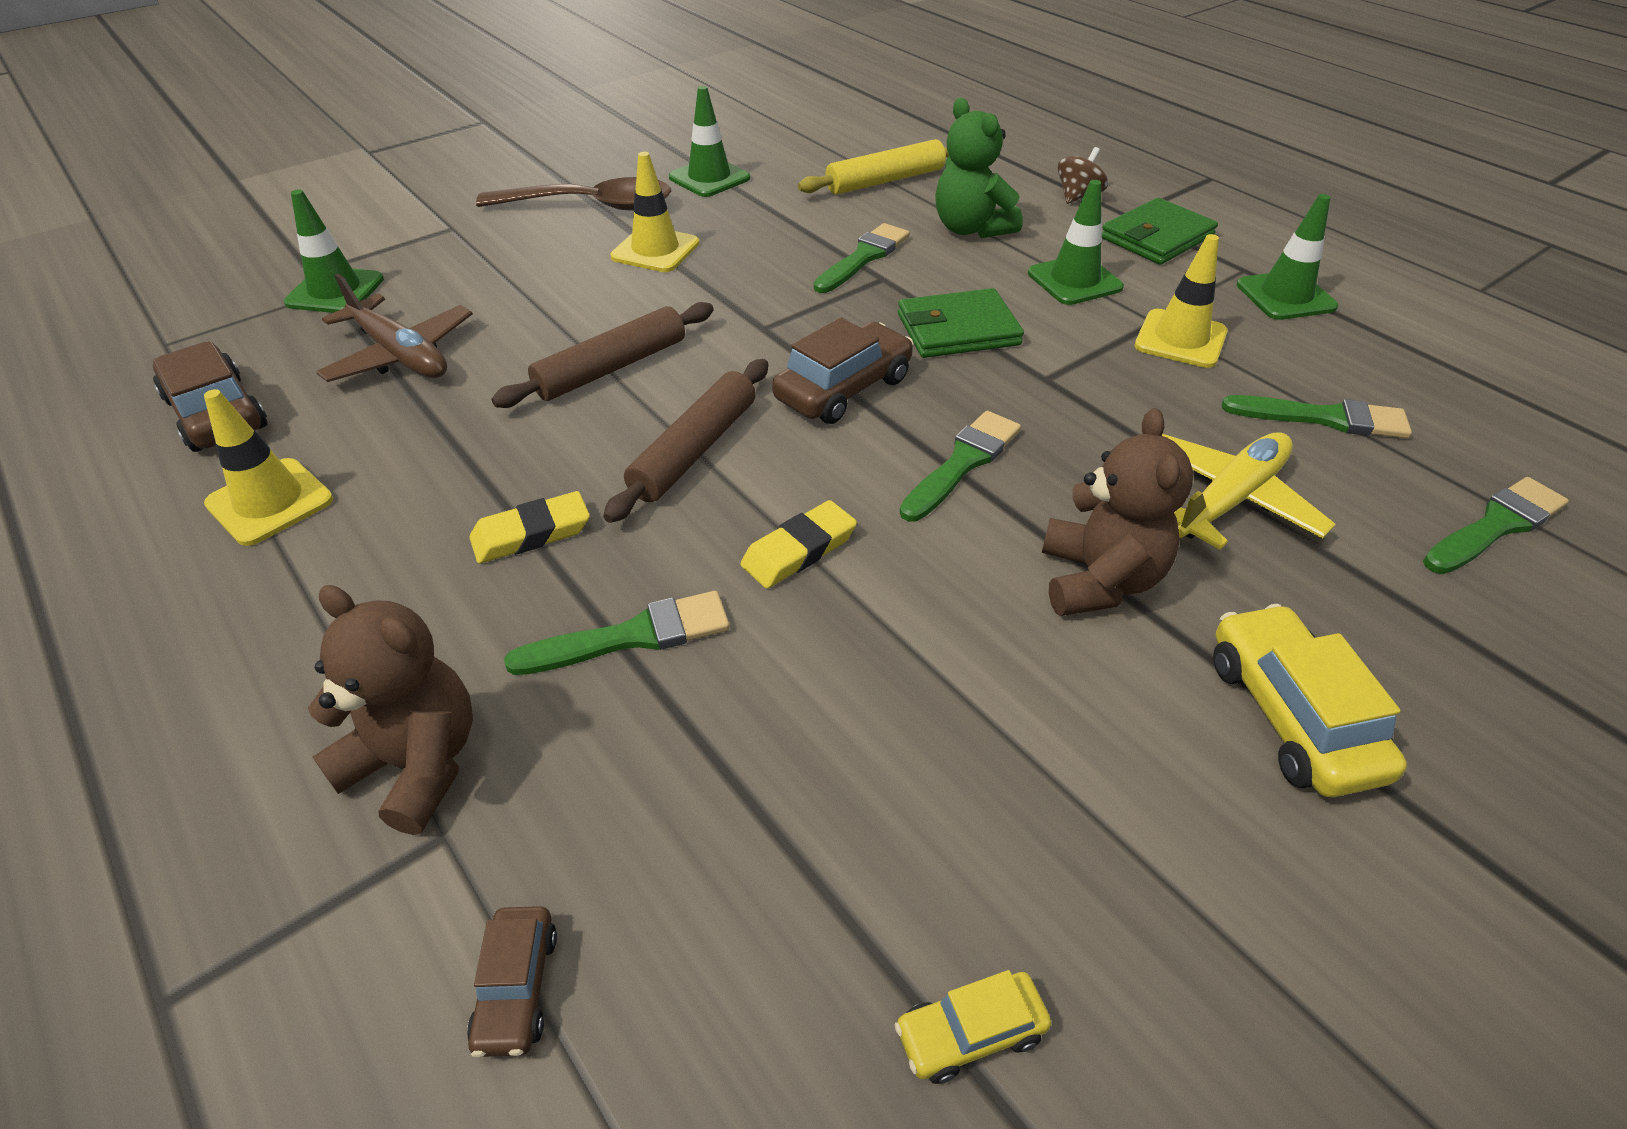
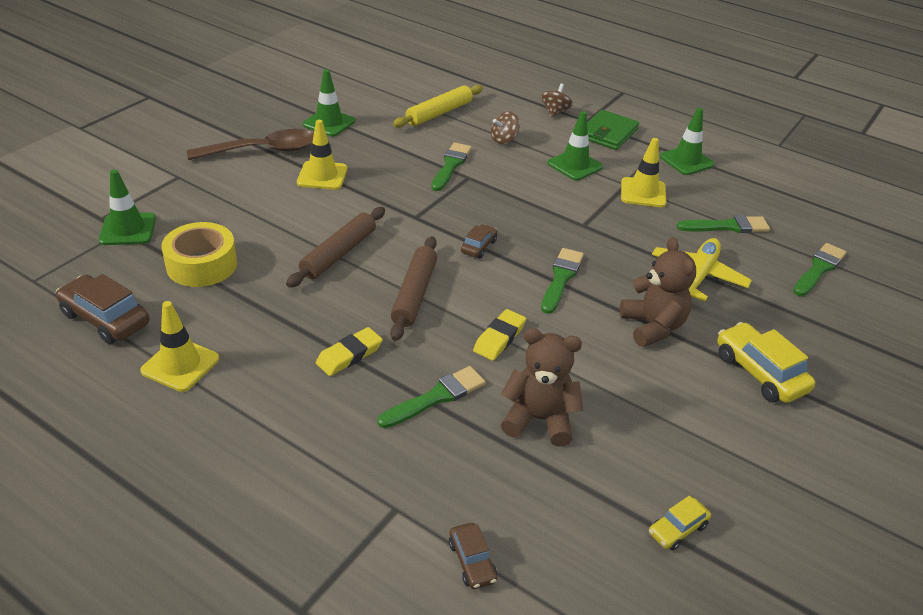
camera: 20 degrees left, 5 degrees down
brown teddy bear [308,585,473,835] -> brown teddy bear moved to [501,328,583,446]
brown plane [316,274,473,382] -> yellow tape [162,222,237,287]
brown car [772,317,914,424] -> brown car [461,224,497,258], size x0.55
green wallet [898,288,1024,358] -> none
green teddy bear [935,98,1023,238] -> brown spinning top [491,111,520,144]

